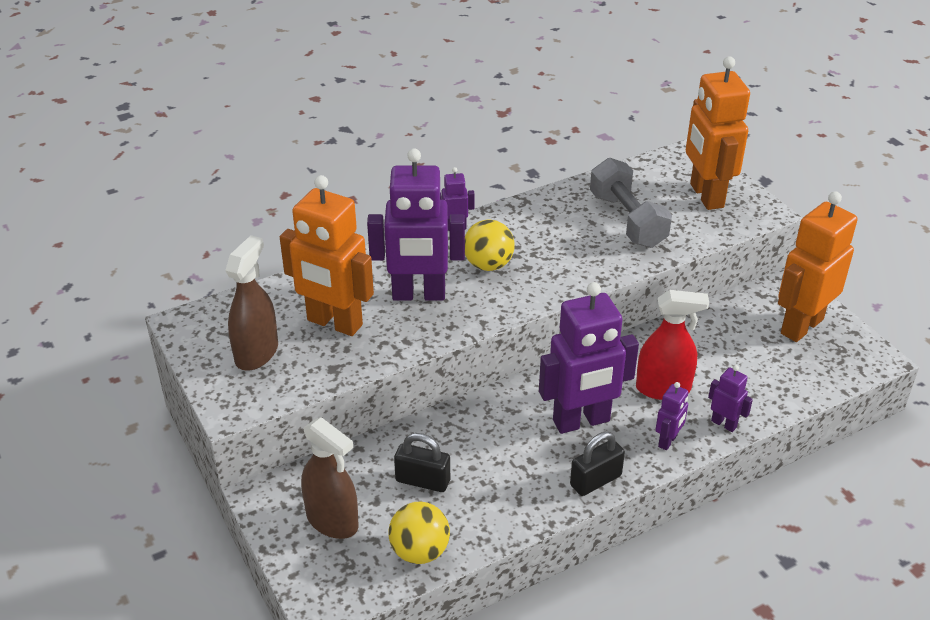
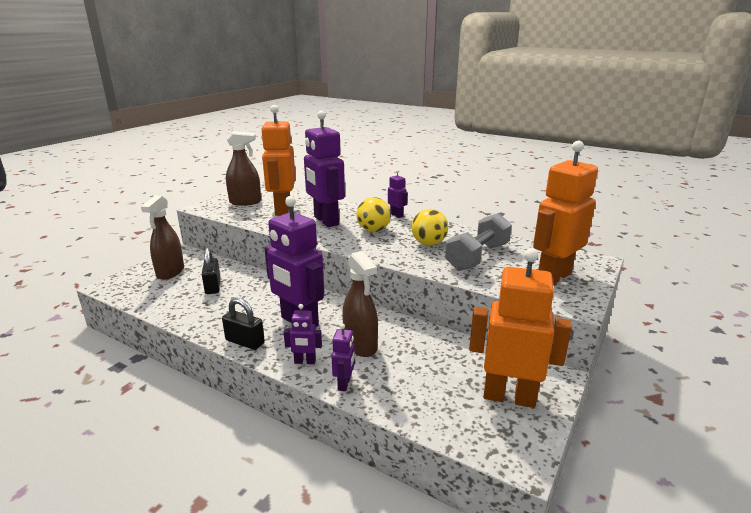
camera: 60 degrees right, 15 degrees down
yellow ball [388,502,450,564] -> yellow ball moved to [411,209,448,245]
red spray bottle [636,290,709,400] -> brown spray bottle [342,251,378,357]

